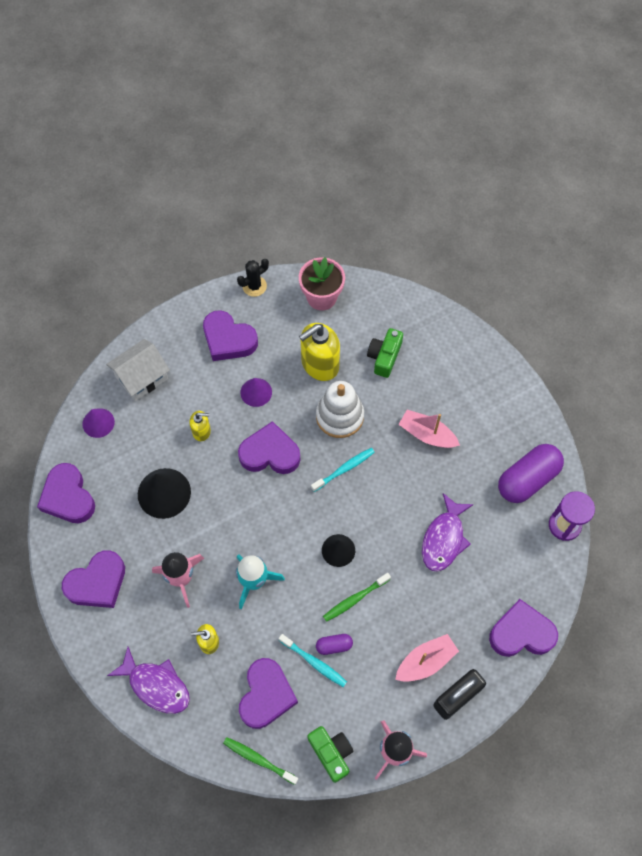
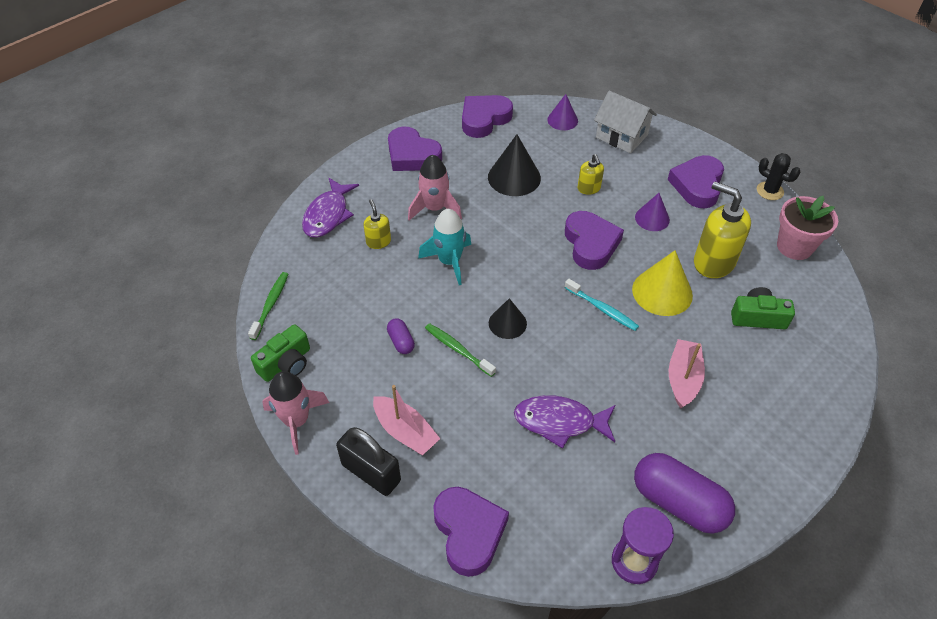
camera: 75 degrees right, 15 degrees down
purple heart [239,658,298,729] -> none
turquoise toothbrush [279,634,347,687] -> none
white stacking toy [316,381,364,438] -> yellow cone [632,250,693,316]

